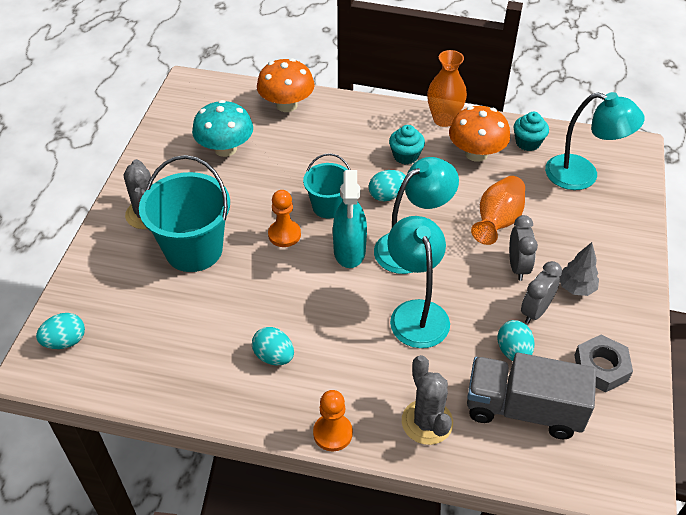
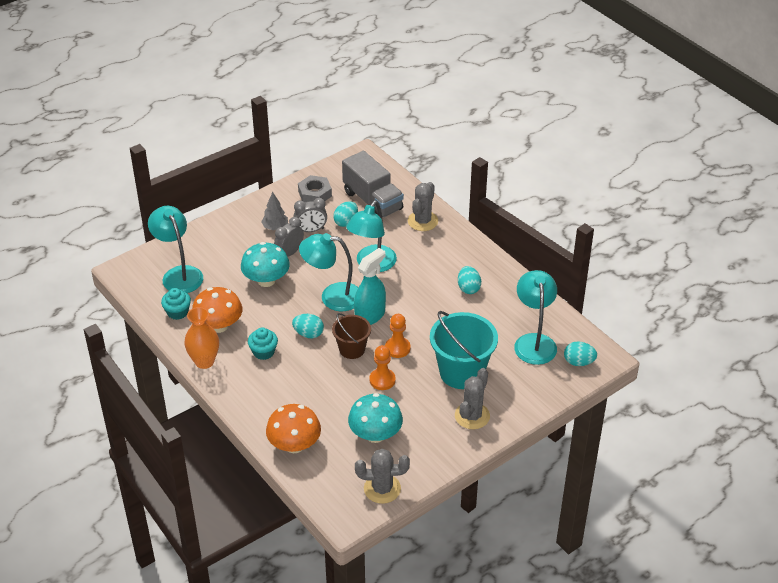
camera: 140 degrees left, 5 degrees down
turquoise bucket [303,153,351,219] -> brown bucket [332,313,371,359]
orange pawn [313,390,353,451] -> orange pawn moved to [369,345,396,390]
orange vase [471,176,525,245] -> turquoise mushroom [241,242,290,287]
none -> grey cactus [355,449,410,504]
none -> turquoise lamp [514,270,557,365]

